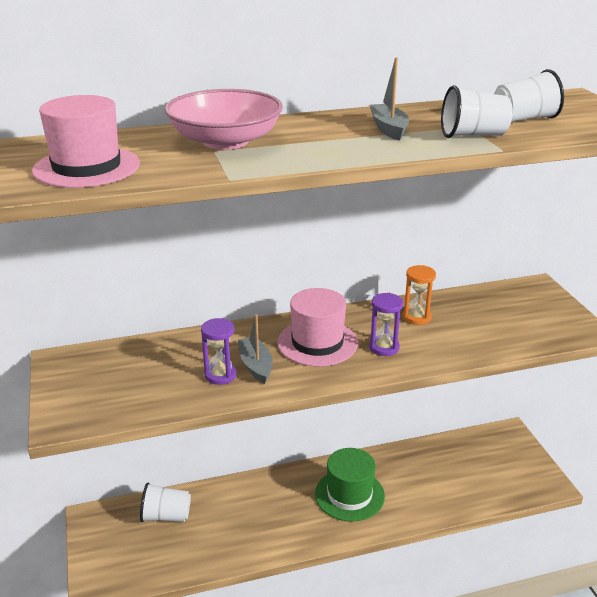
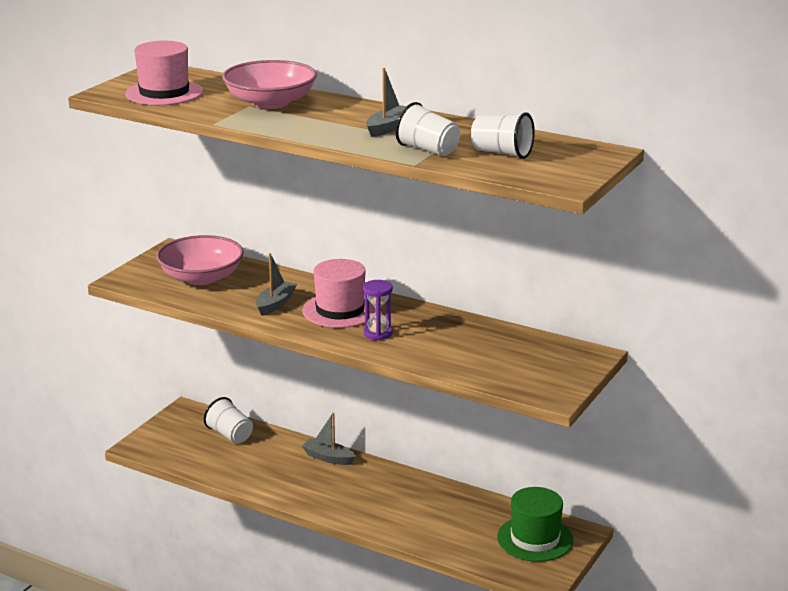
camera: 45 degrees right, 5 degrees down
purple hourglass [201,318,237,385] -> none
green hat [315,448,385,522] -> green hat moved to [497,487,573,562]
orange hourglass [403,265,436,325] -> none
none -> pink bowl [156,235,244,285]
none -> grey boat [302,412,356,465]

